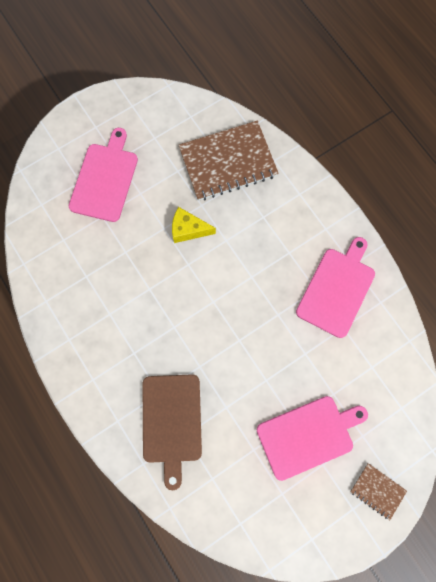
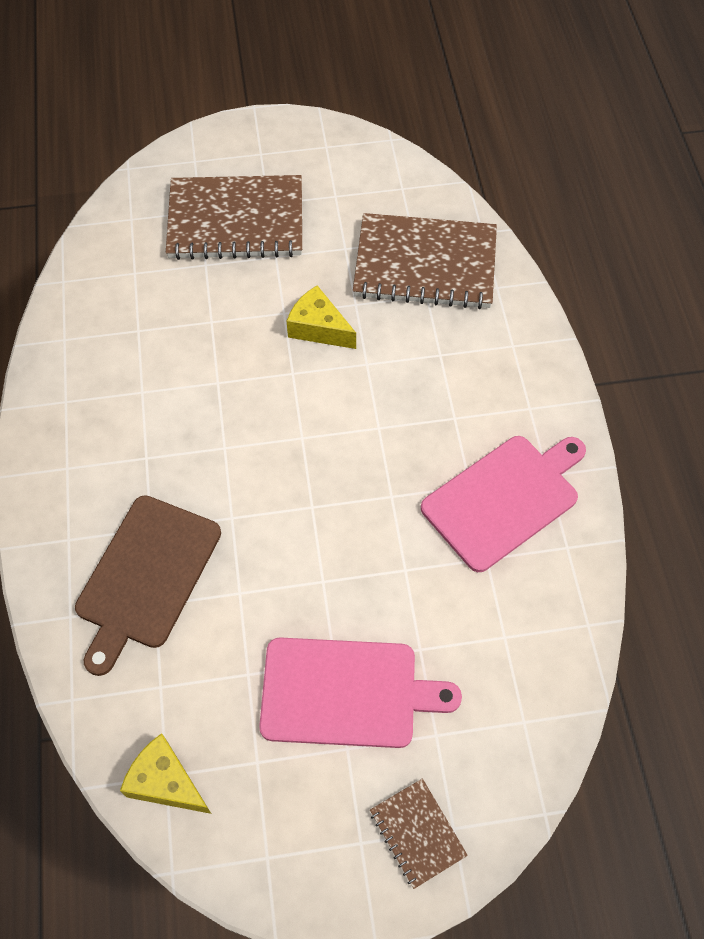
camera: 25 degrees right, 15 degrees down
pink cutting board [69,128,138,222] -> brown notebook [166,175,302,260]
none -> yellow cheese [120,733,211,814]

